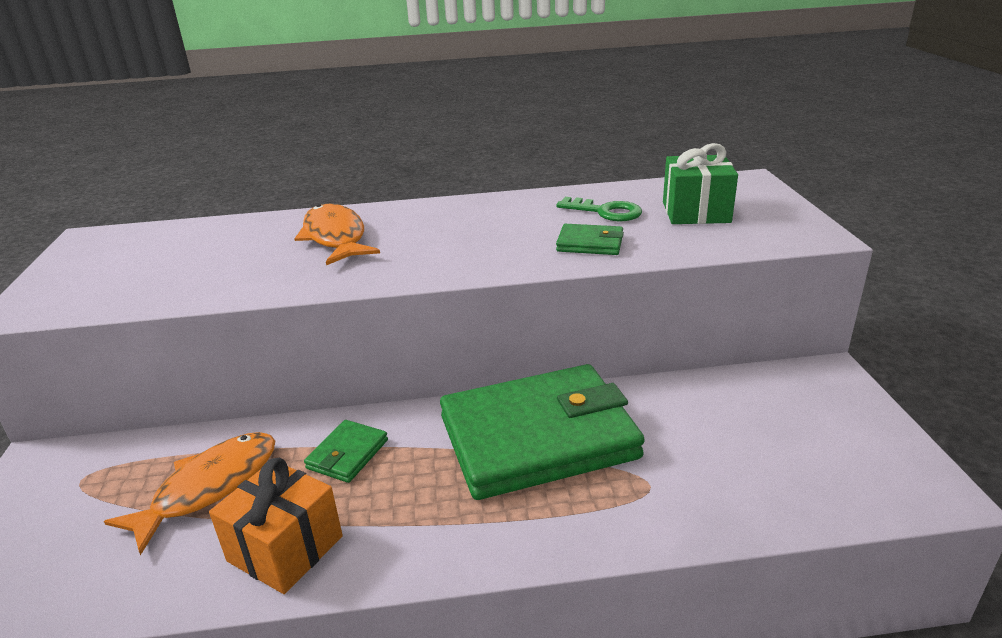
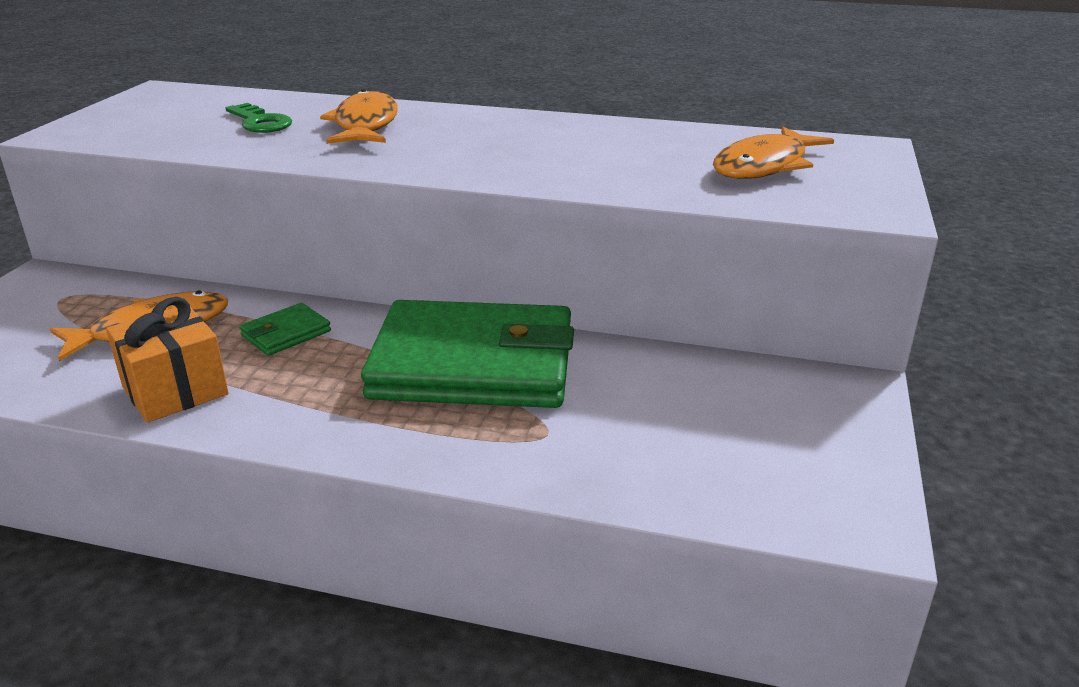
camera: 20 degrees right, 0 degrees up
green key [556,197,642,221] -> green key moved to [226,103,292,133]
green wallet [556,224,624,255] -> none
green gift [663,143,738,224] -> orange fish [713,127,834,179]

